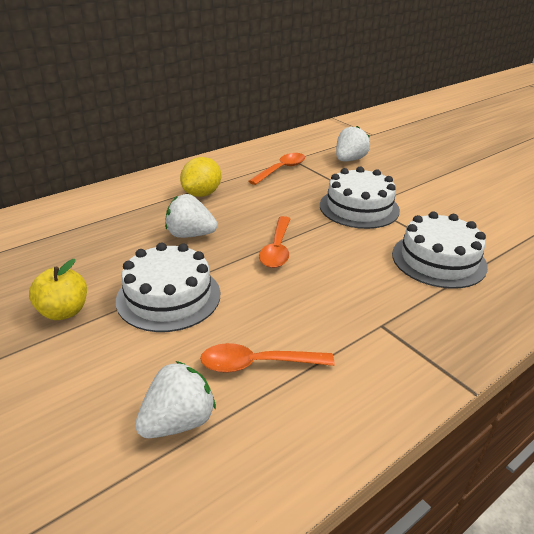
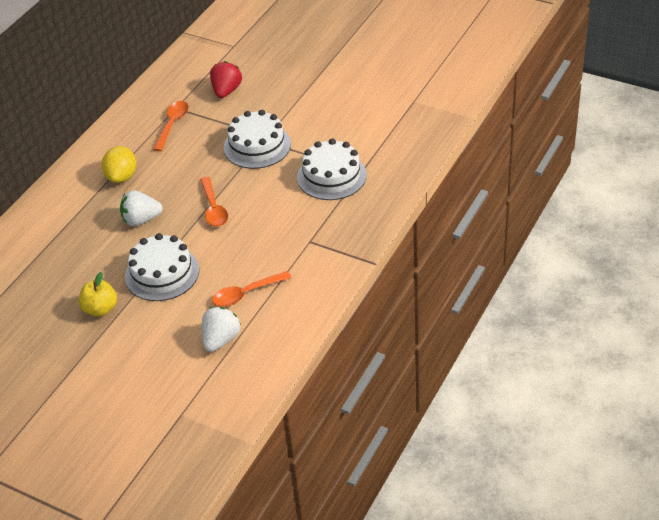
camera: 20 degrees left, 10 degrees up
white strawberry [336,126,370,161] -> red strawberry [210,61,242,98]

